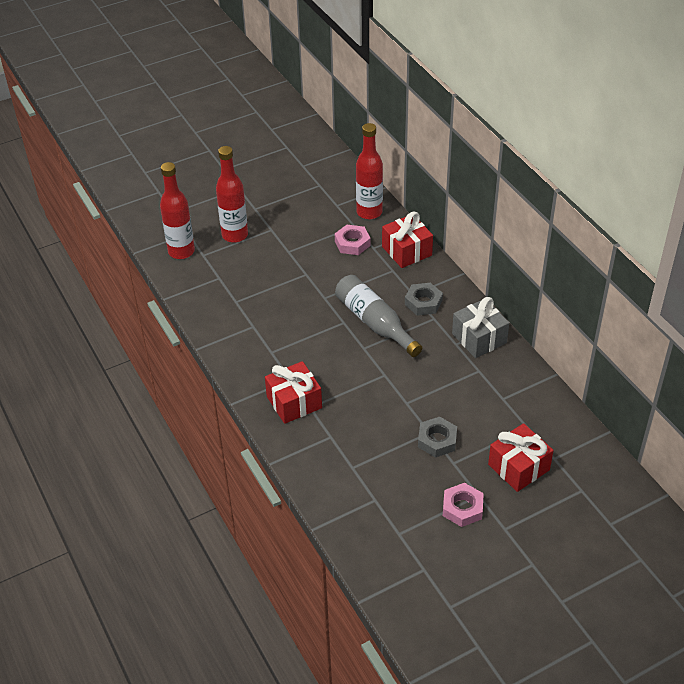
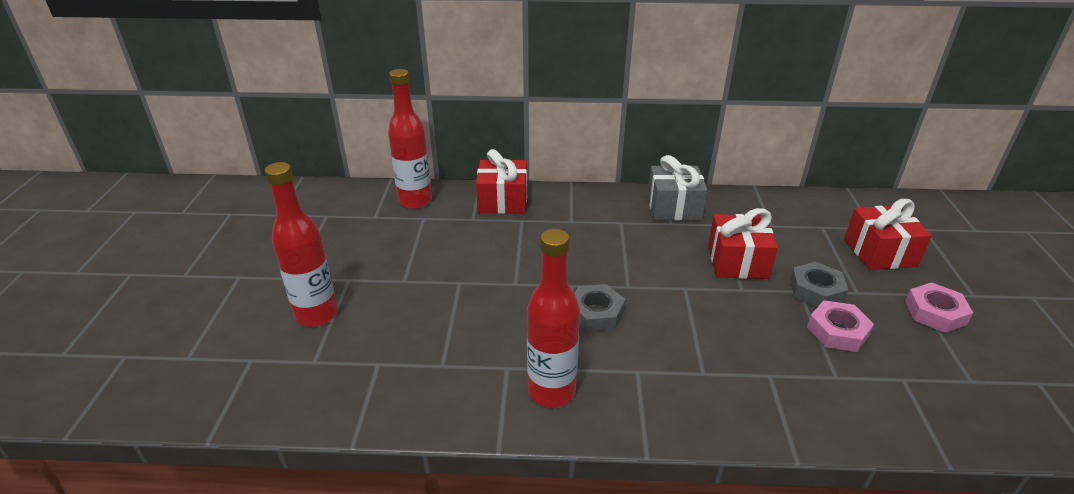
camera: 60 degrees left, 10 degrees down
red bottle [160,162,195,259] -> red bottle moved to [527,229,580,408]
red gift [265,361,322,424] -> red gift moved to [708,208,778,279]
pink nut [335,225,371,255] -> pink nut moved to [807,300,874,352]
grey bottle [335,275,422,357] -> none
grey nut [405,283,443,316] -> grey nut moved to [574,284,625,332]

